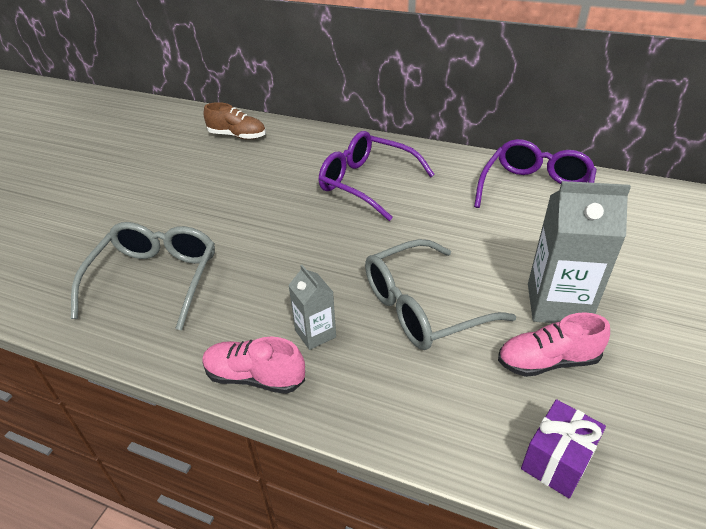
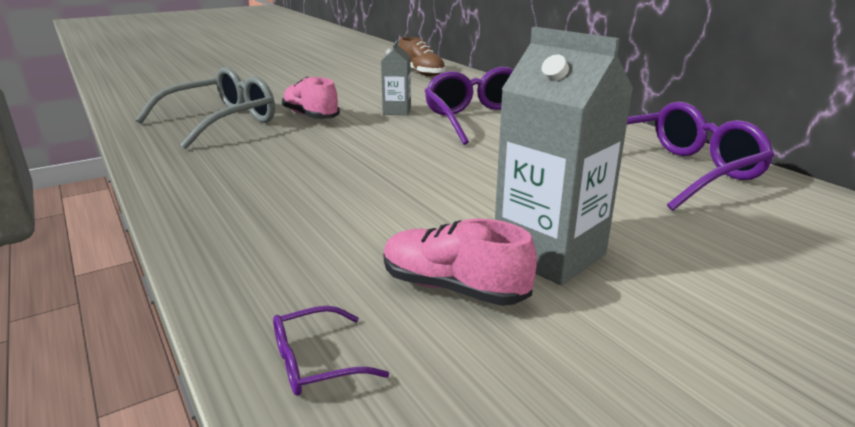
camera: 35 degrees right, 15 degrees down
pink shoe [202,337,305,394] -> pink shoe moved to [282,77,340,119]
grey carton [288,265,336,350] -> grey carton moved to [381,40,411,115]
grey glasses [365,239,516,350] -> none
purple gift [521,399,606,499] -> purple glasses [273,306,389,395]

